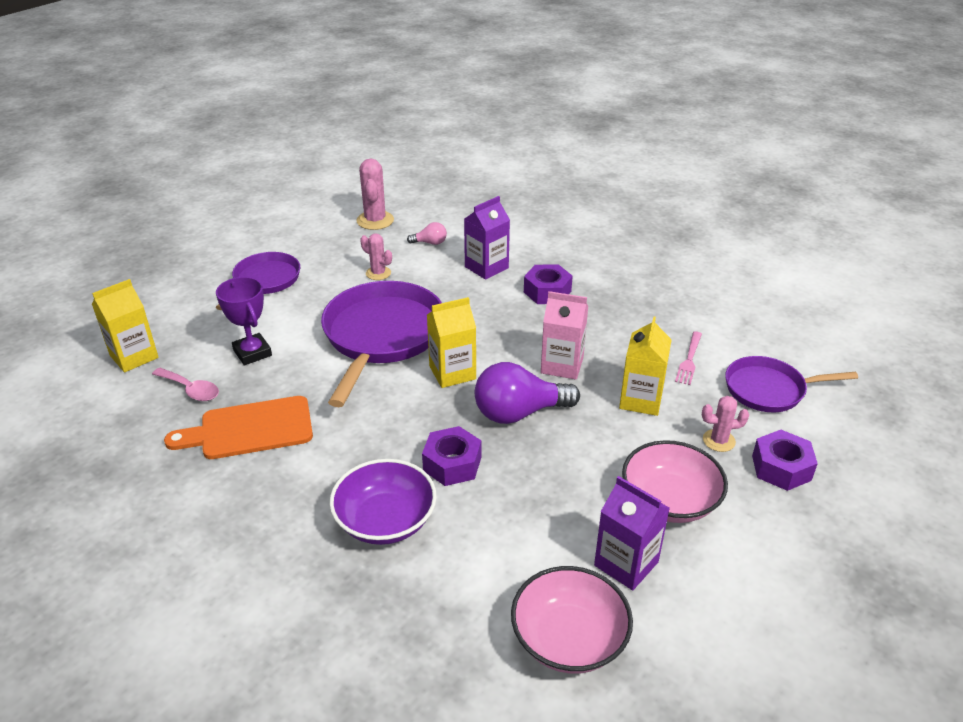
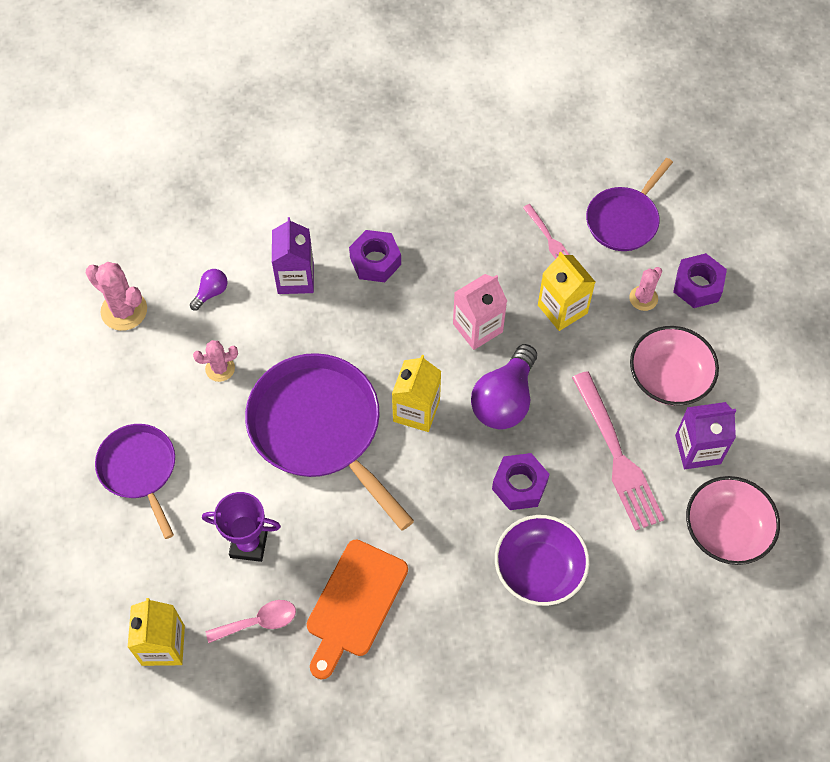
camera: 50 degrees left, 25 degrees up
pink light bulb [407,222,447,245] -> purple light bulb [190,269,228,311]
none -> pink fork [572,371,665,531]

